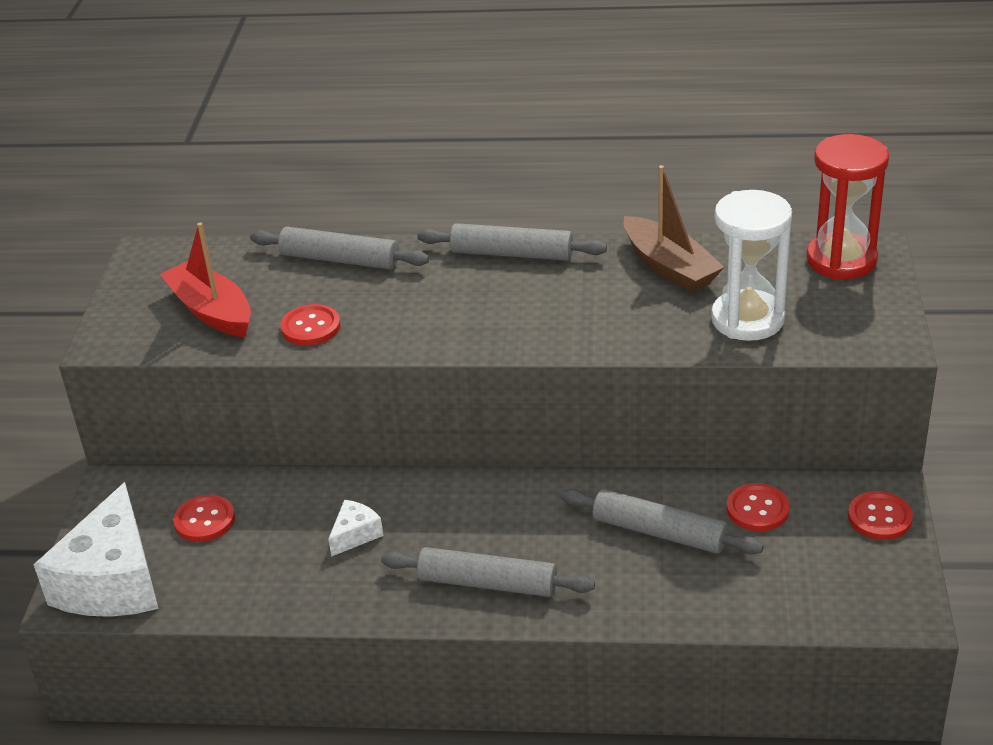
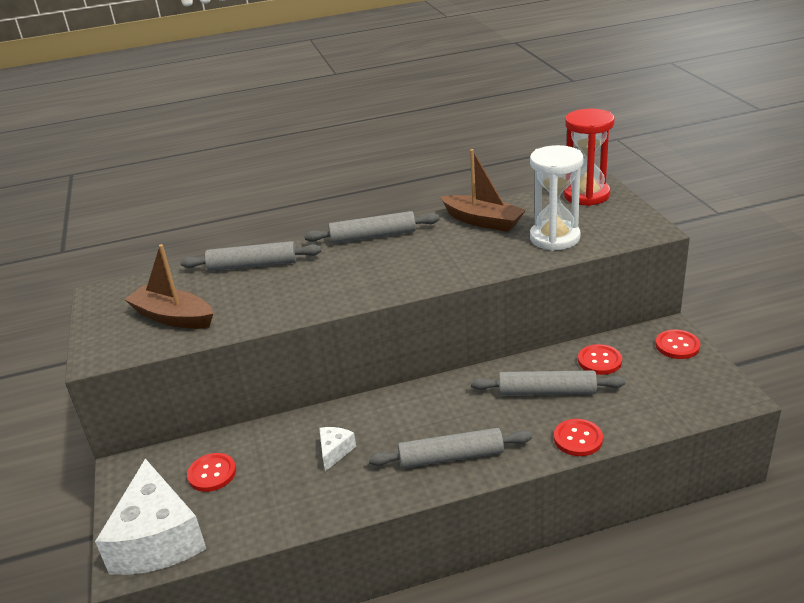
camera: 20 degrees left, 5 degrees down
red boat [160,222,251,337] -> brown boat [124,244,213,329]
red button [280,304,341,345] -> red button moved to [554,419,603,456]

